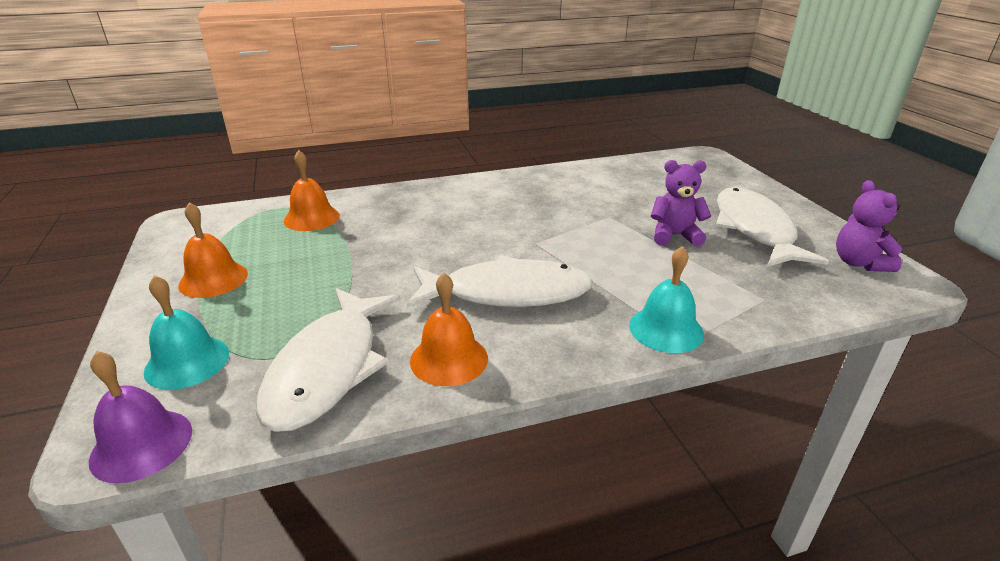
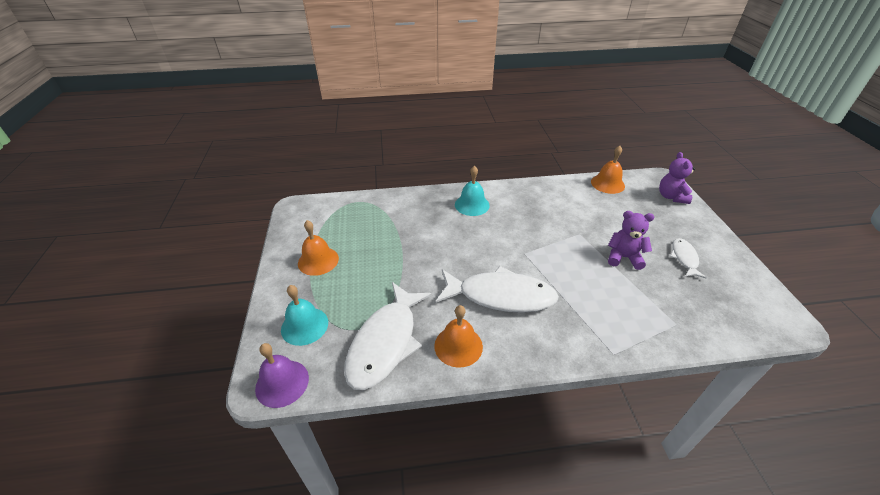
camera: 10 degrees right, 10 degrees up
orange bell [284,150,340,231] -> orange bell moved to [591,146,625,194]
turquoise bell [629,246,704,353] -> turquoise bell moved to [455,166,490,216]
white fish [716,187,829,267] -> white fish [670,238,707,278], size x0.50
purple teddy bear [836,180,903,272] -> purple teddy bear moved to [659,152,695,204]

